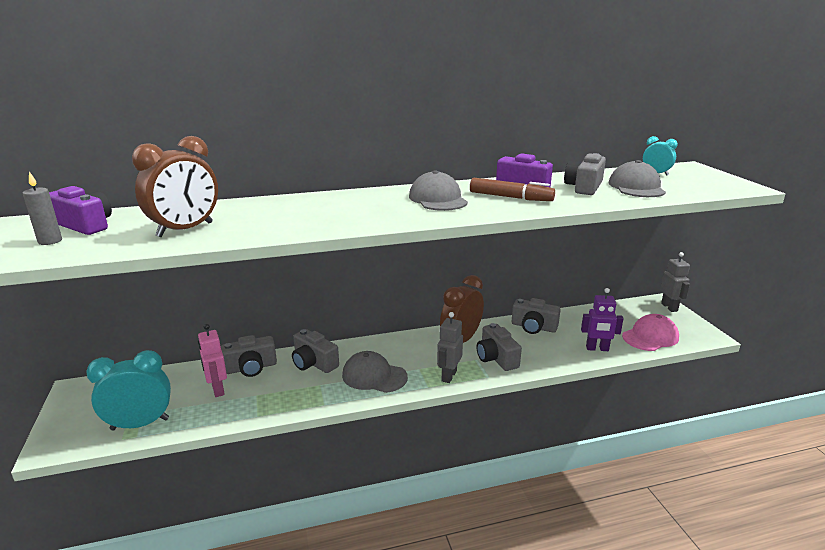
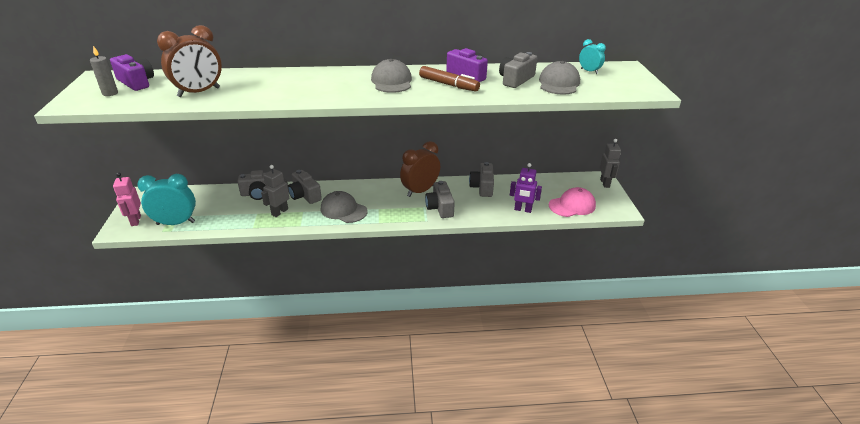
camera: 10 degrees right, 10 degrees up
pink robot [198,324,227,397] -> pink robot moved to [113,172,141,226]
grey robot [437,312,463,383] -> grey robot moved to [261,165,289,217]
grey camera [512,298,561,334] -> grey camera turned 60 degrees clockwise [469,162,494,197]

